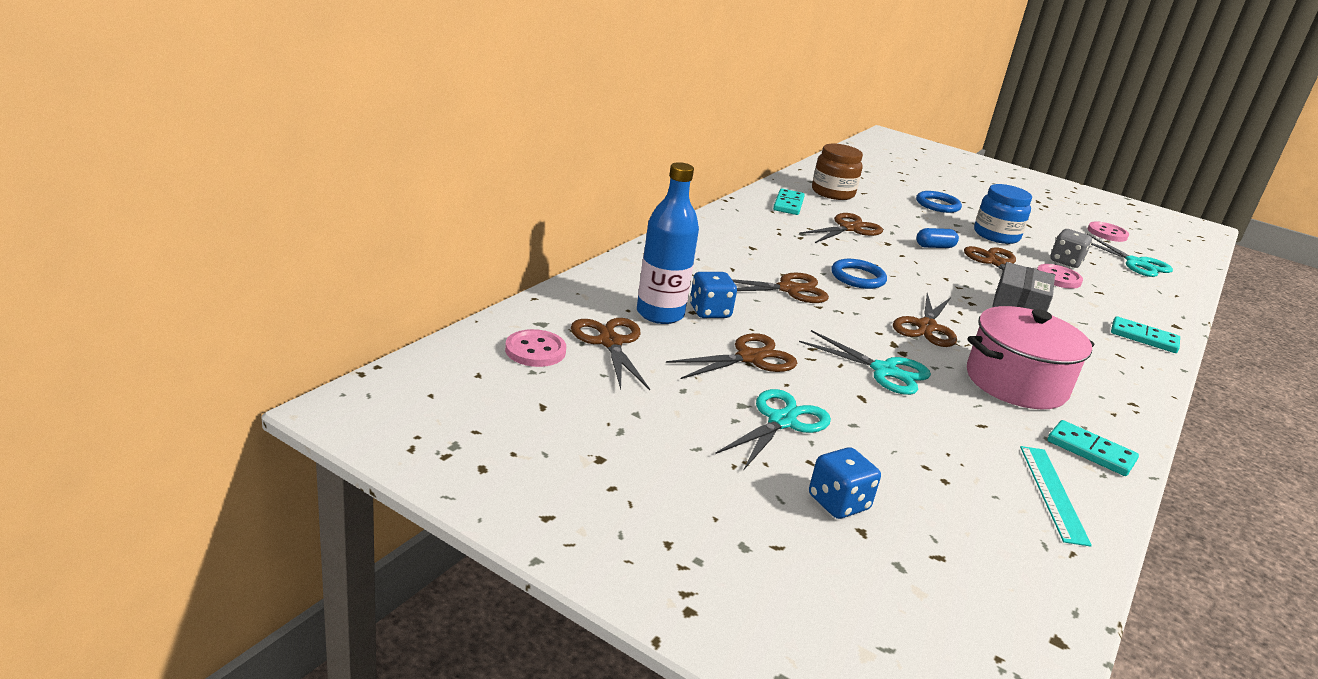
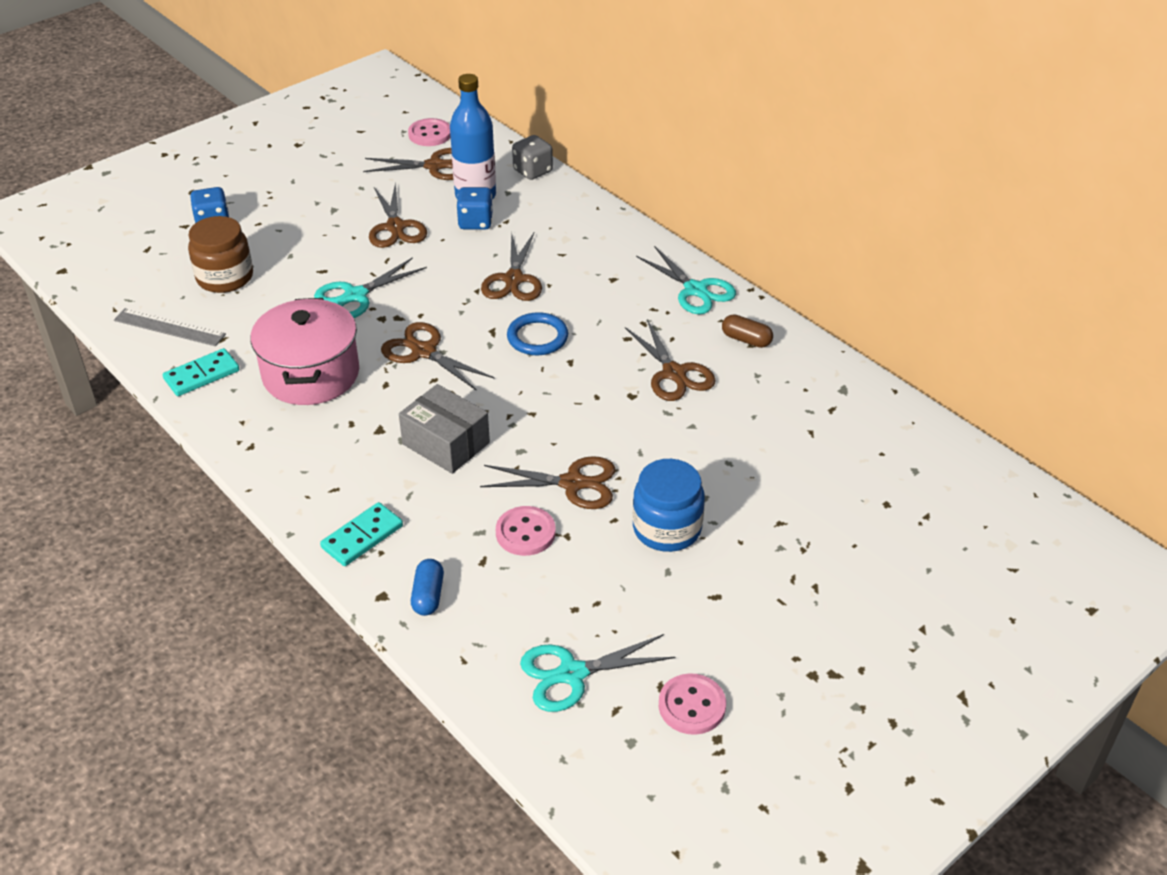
camera: 110 degrees right, 15 degrees up
turquoise scissors [715,389,831,471] -> turquoise scissors moved to [636,246,736,314]
turquoise domino [773,189,805,215] -> brown capsule [722,314,773,348]
brown jar [812,144,863,200] -> brown jar moved to [188,216,253,293]
blue ring [916,191,962,213] -> none
blue capsule [916,228,959,248] -> blue capsule moved to [411,559,444,616]
turquoise ruler [1020,446,1092,547] -> grey ruler [114,308,226,346]
grey dice [1051,229,1092,268] -> grey dice moved to [512,135,553,180]

